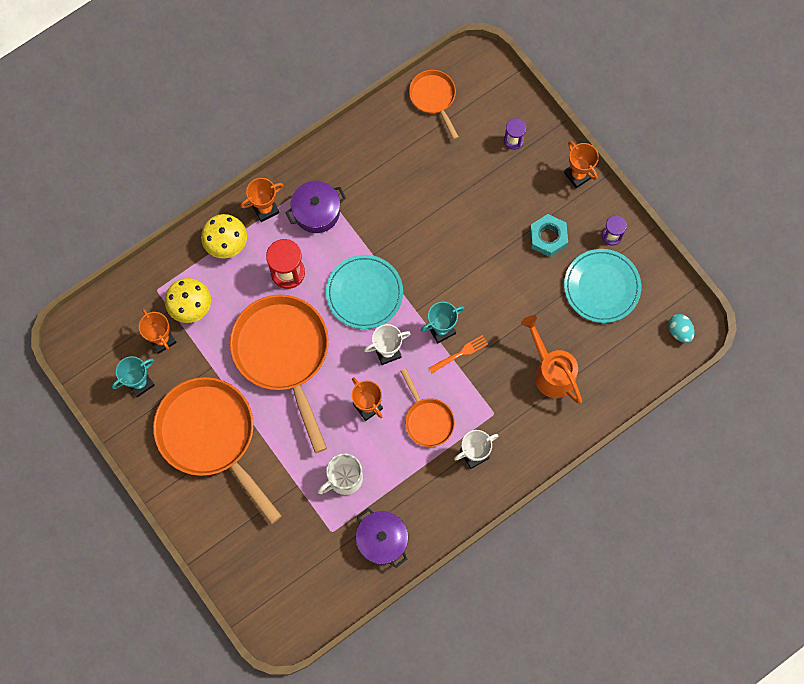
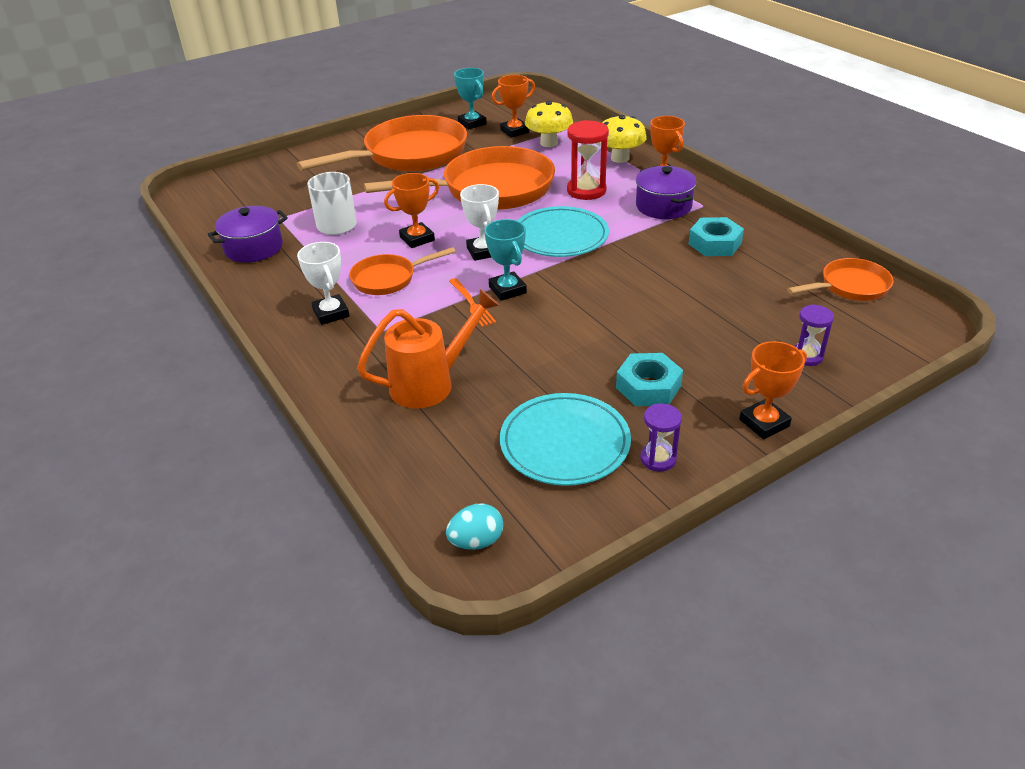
camera: 95 degrees right, 35 degrees down
none -> turquoise nut [689,217,744,256]

